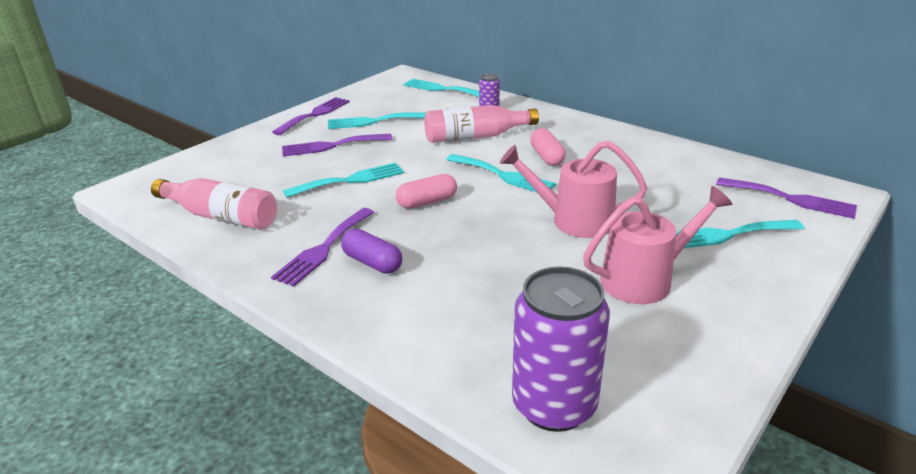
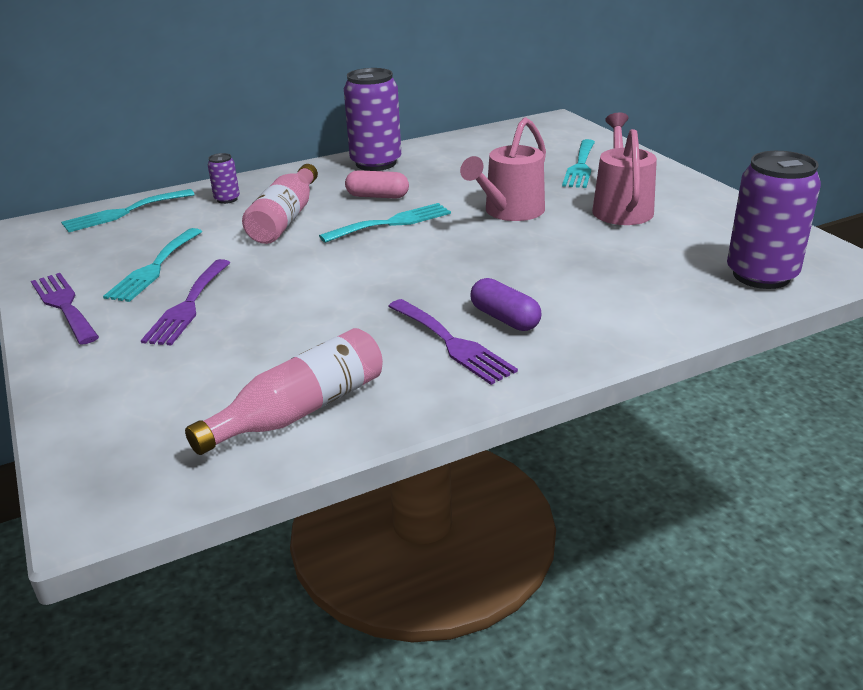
camera: 65 degrees left, 0 degrees up
turquoise fork [283,163,404,198] -> none
purple capsule [341,229,402,274] -> purple capsule turned 75 degrees clockwise [470,278,541,331]
pink capsule [396,174,457,209] -> none
purple fork [716,177,857,219] -> none
none -> purple can [344,68,401,171]

